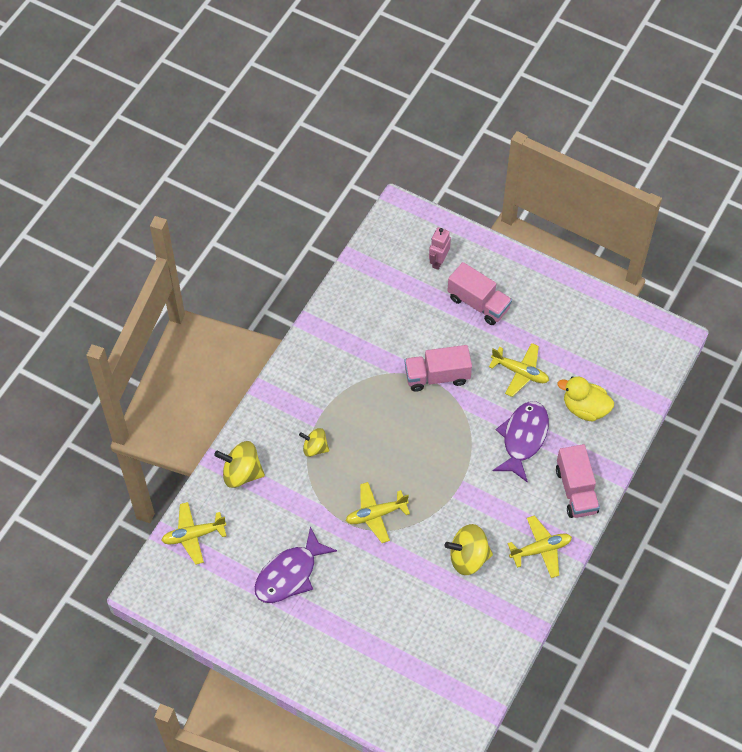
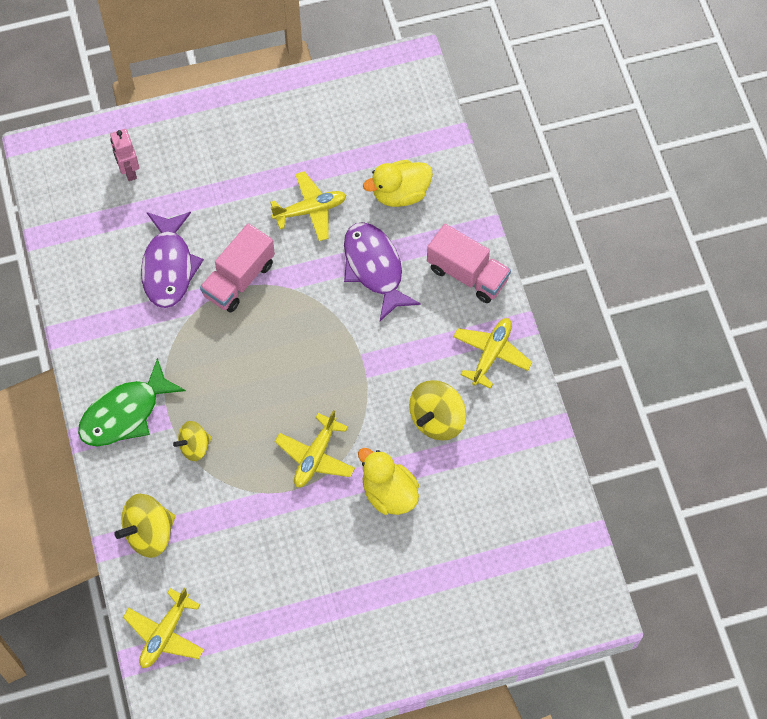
camera: 45 degrees left, 5 degrees up
purple fish [255,526,337,603] -> purple fish moved to [141,212,204,308]
pink truck [447,262,512,325] -> none
none -> green fish [78,358,186,446]
none -> yellow duck [358,448,419,515]

